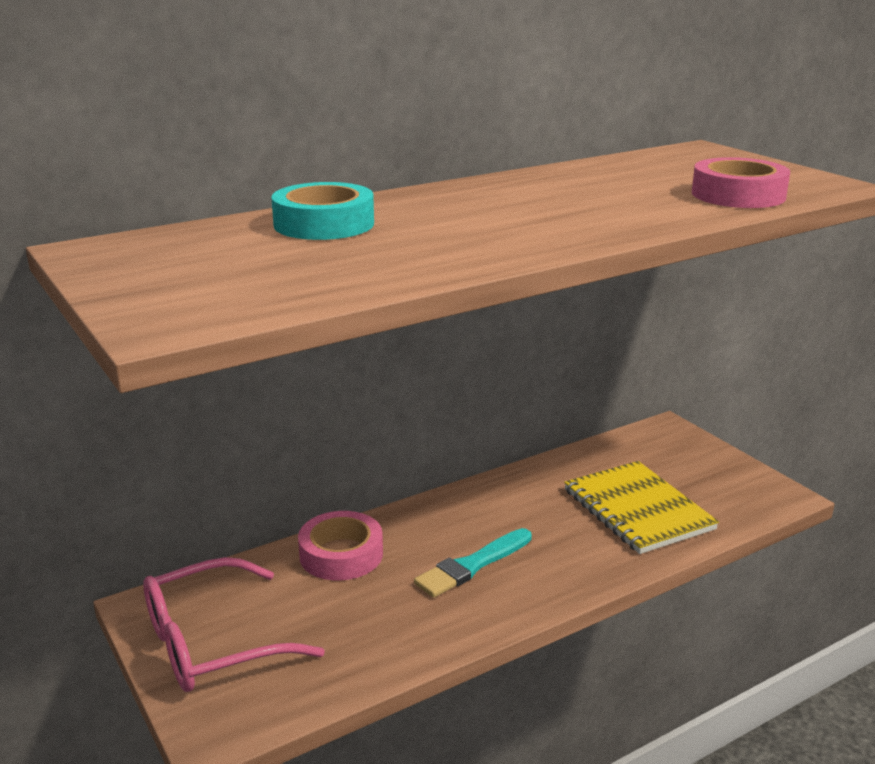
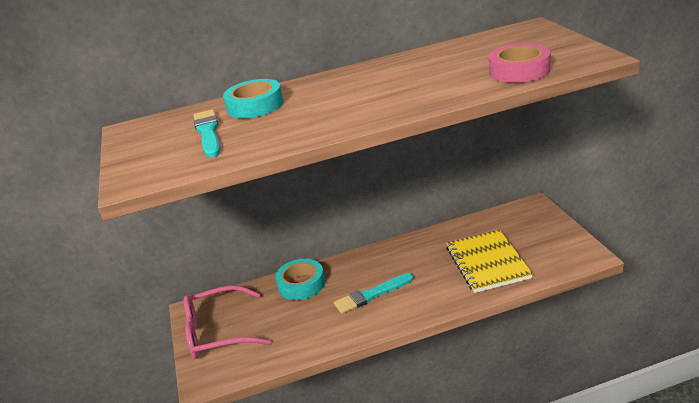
camera: 20 degrees right, 5 degrees up
pink tape [298,511,383,580] -> turquoise tape [275,259,325,300]
none -> turquoise brush [194,109,220,158]

